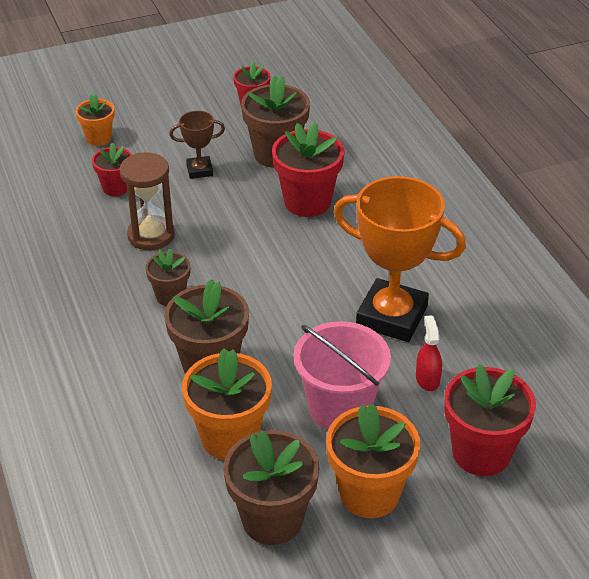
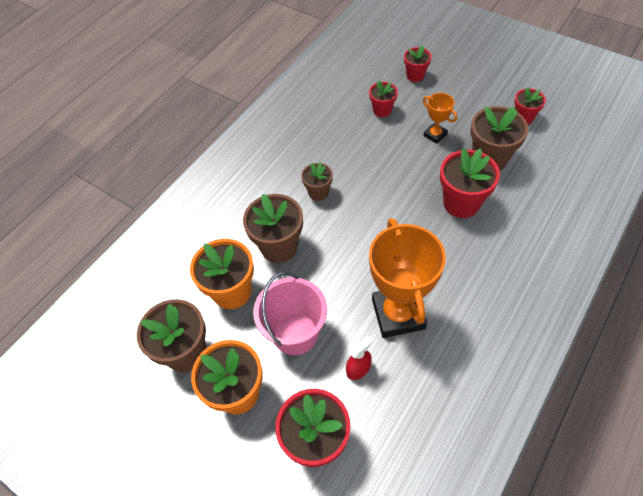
camera: 60 degrees right, 15 degrees up
orange flower pot [76,94,115,146] -> red flower pot [404,45,432,82]
brown hourglass [119,152,175,250] -> none
brown trophy [169,111,225,179] -> orange trophy [423,93,457,144]

